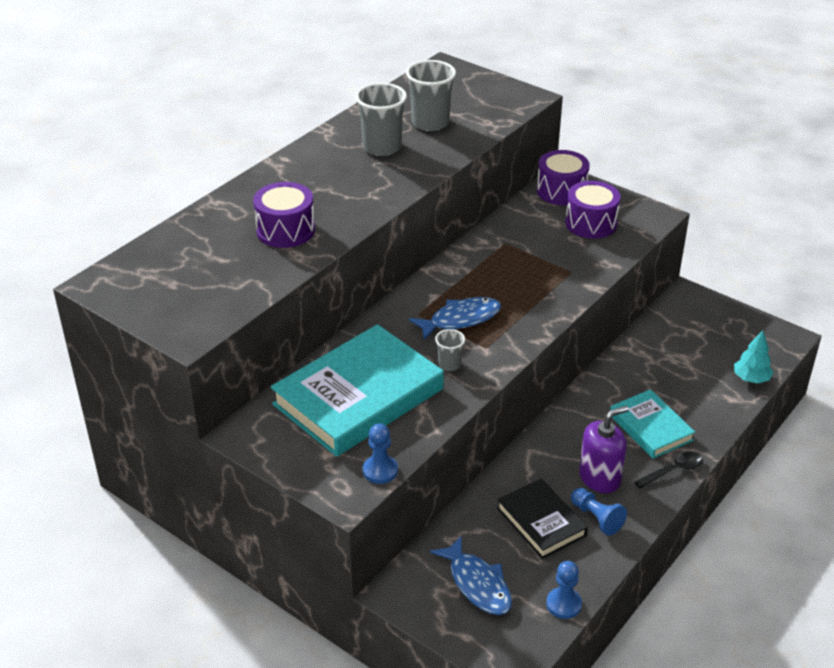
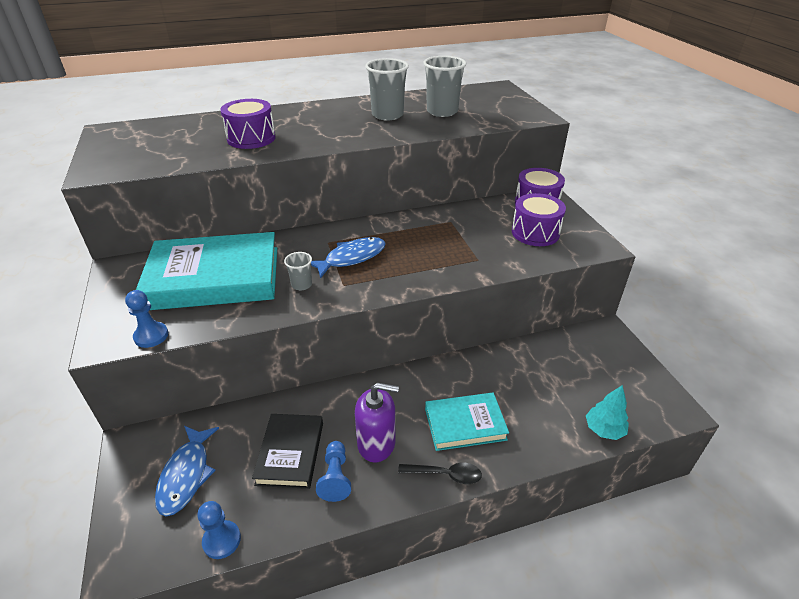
camera: 35 degrees right, 0 degrees up
blue fish [409,297,501,340] -> blue fish turned 45 degrees counterclockwise [311,237,386,279]
turquoise book [610,389,695,459] -> turquoise book turned 75 degrees clockwise [425,392,509,451]

